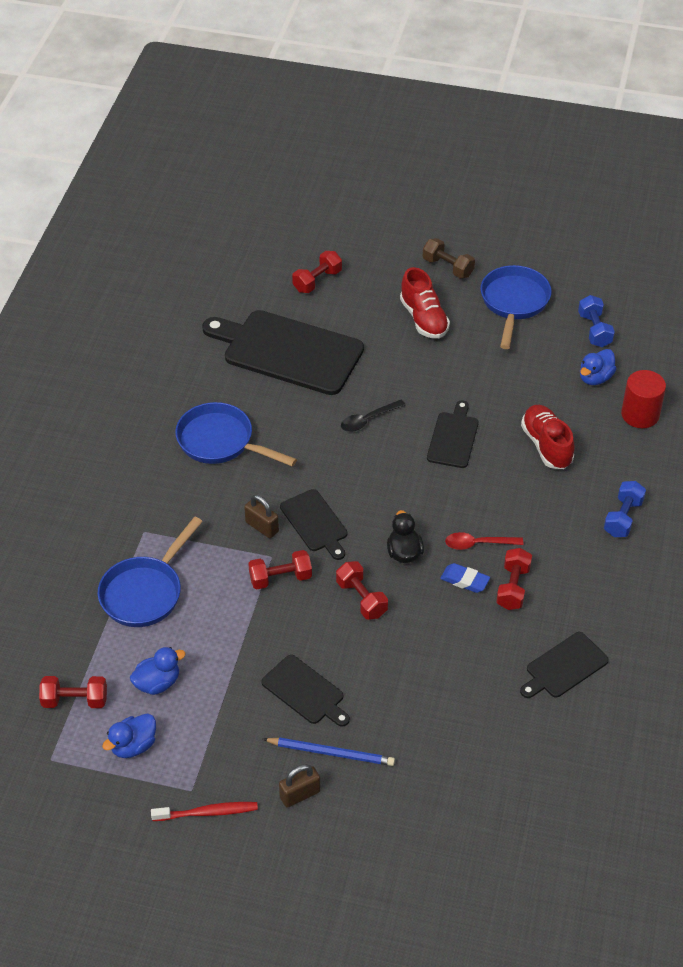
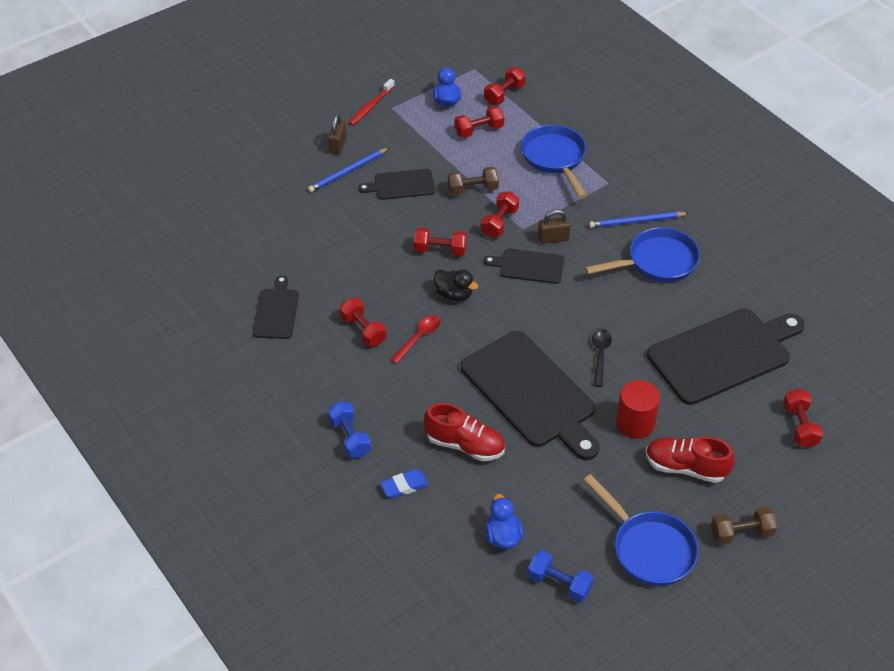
camera: 130 degrees right, 0 degrees up
blue duck [130,647,186,695] -> red dumbbell [455,106,504,138]
black cutting board [427,401,479,468] -> black cutting board [461,331,599,460], size x1.96
blue eraser [440,563,490,593] -> blue eraser moved to [380,469,429,498]
red cylinder [621,370,666,428] -> red cylinder moved to [616,380,660,439]
none -> brown dumbbell [448,167,499,195]
none -> blue pencil [589,211,689,228]

